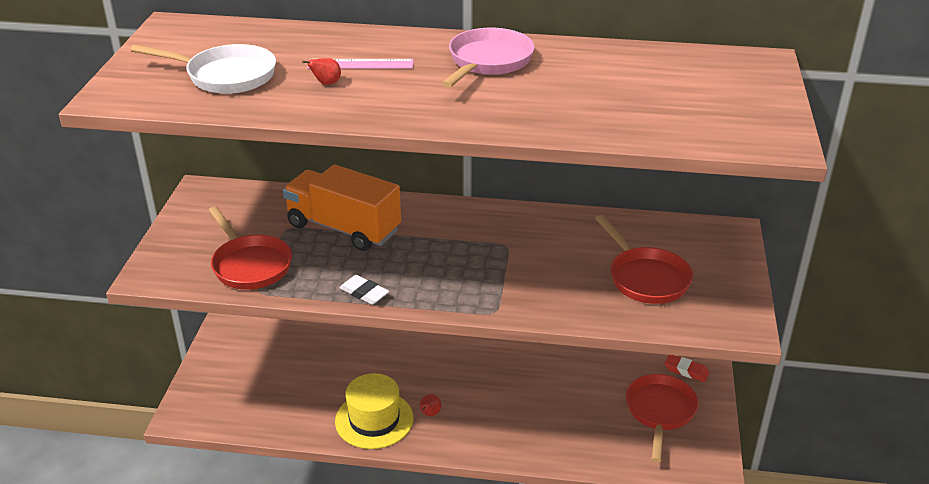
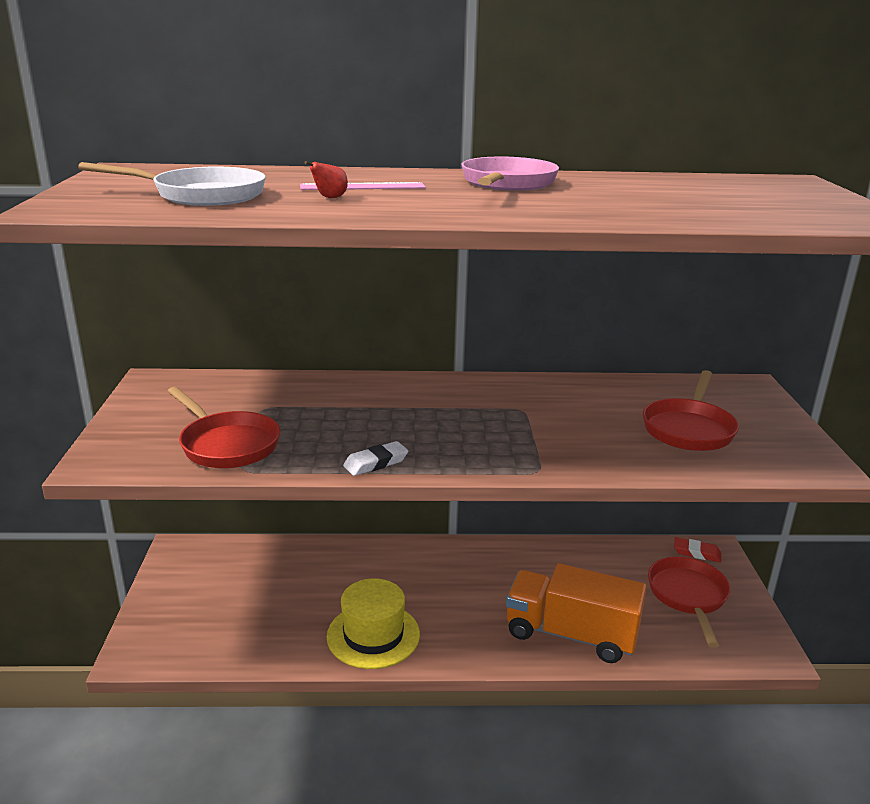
camera: 10 degrees left, 10 degrees down
orange truck [283,164,401,251] -> orange truck moved to [506,563,647,663]
white eraser [339,275,389,305] -> white eraser turned 60 degrees counterclockwise [343,441,408,476]
red pear [420,394,441,416] -> none
red pan [595,215,693,304] -> red pan turned 60 degrees clockwise [643,370,739,451]

